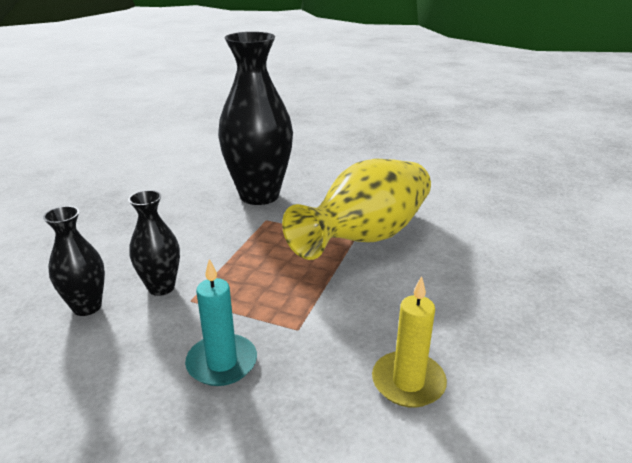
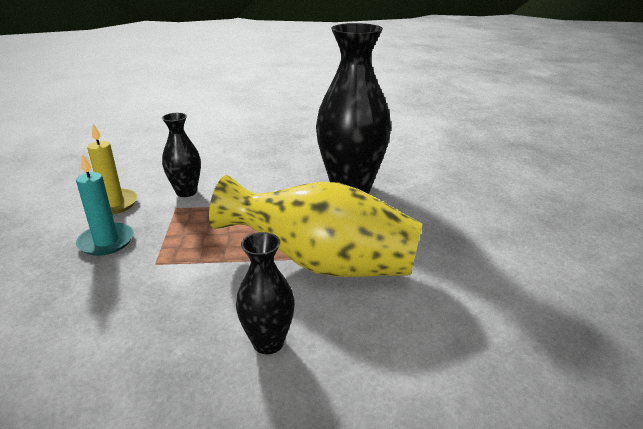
camera: 65 degrees right, 0 degrees up
black vase [43,206,105,316] -> black vase moved to [236,232,295,354]
yellow candle [372,276,447,408] -> yellow candle moved to [87,124,138,214]

